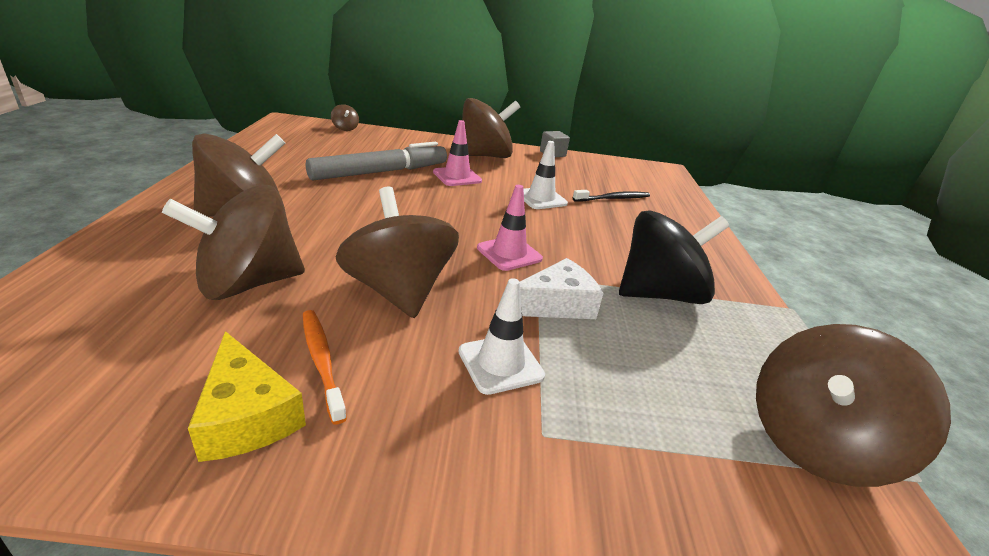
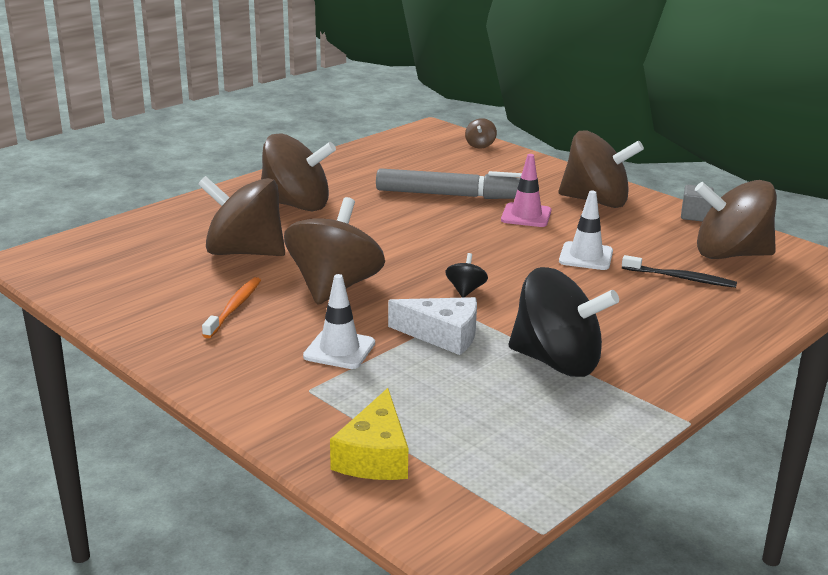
camera: 45 degrees right, 5 degrees down
yellow cheese [188,331,306,462] -> yellow cheese moved to [330,388,408,480]
pink traffic cone [477,185,543,271] -> black spinning top [445,253,488,298]
brown spinning top [756,324,951,487] -> brown spinning top moved to [695,180,777,259]

